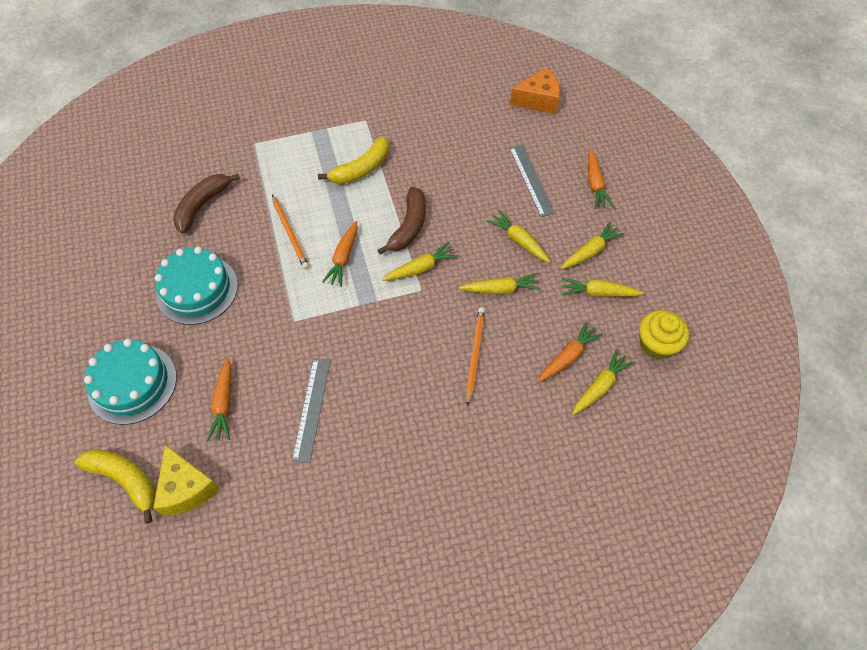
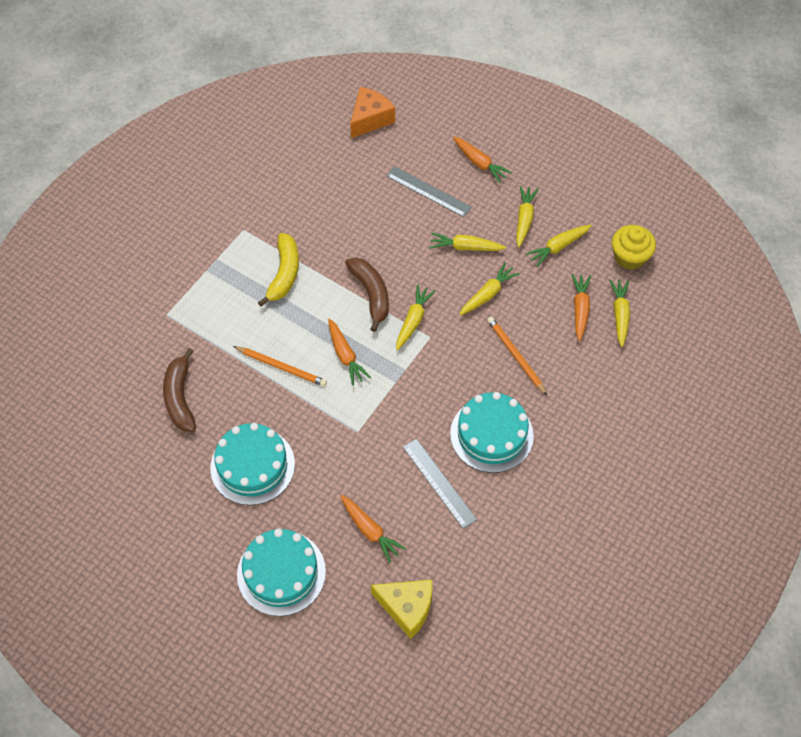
camera: 40 degrees left, 0 degrees up
yellow banana [75,449,156,524] -> none
none -> turquoise cake [450,392,534,473]

